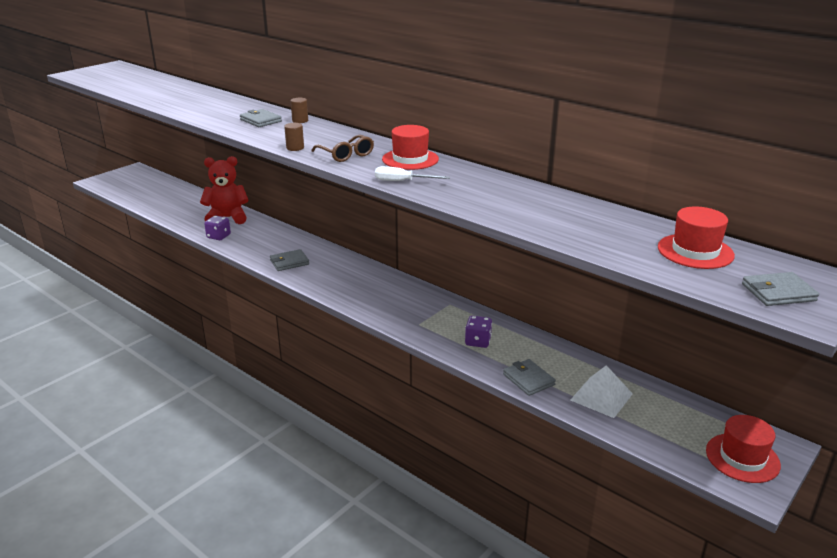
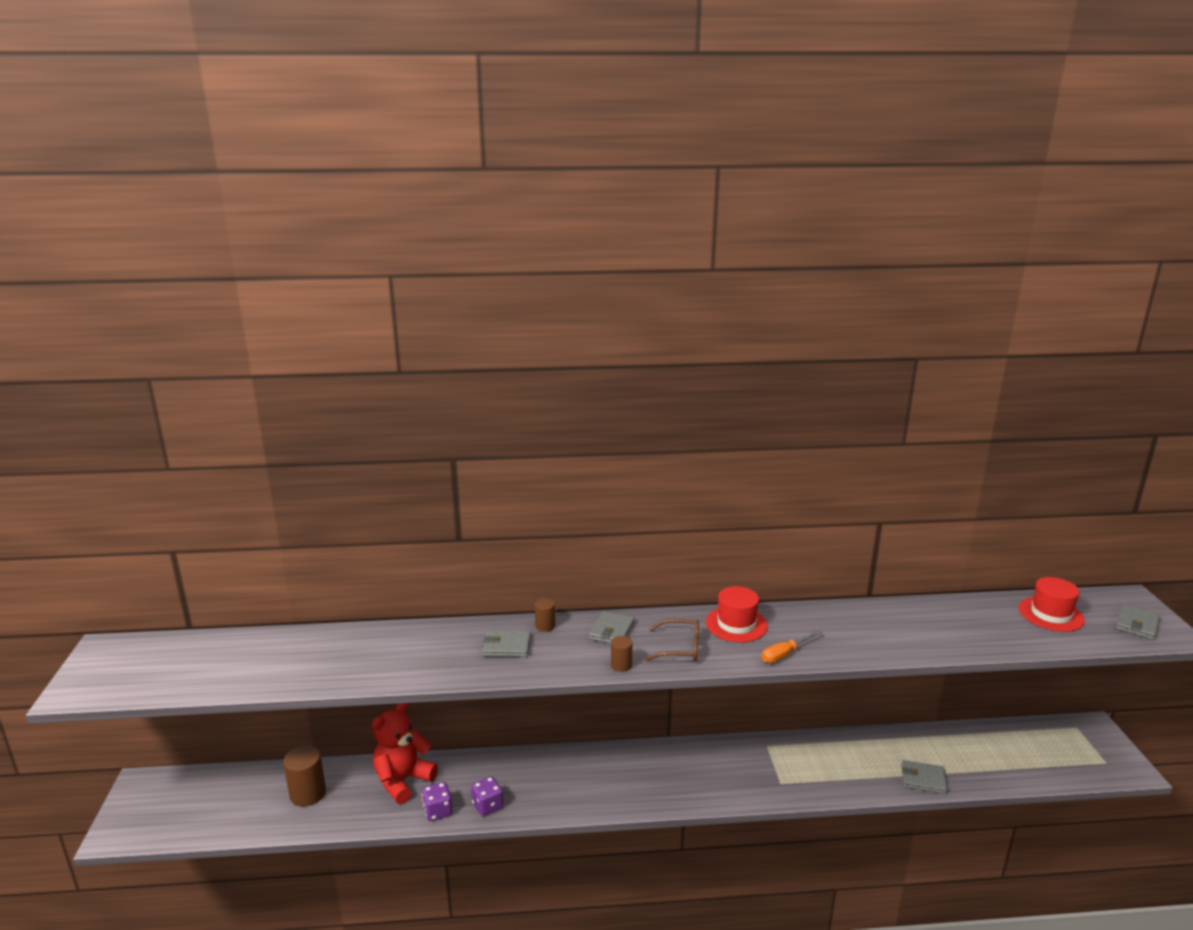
camera: 45 degrees left, 5 degrees down
grey wallet [270,249,309,271] -> grey wallet moved to [589,611,635,644]
white screwdriver [375,166,450,181] -> orange screwdriver [762,630,822,663]
purple dice [465,316,492,348] -> purple dice moved to [471,776,504,816]
white pyramid [570,365,633,418] -> none
red hat [706,415,781,483] -> none
none -> brown cylinder [283,745,326,807]

